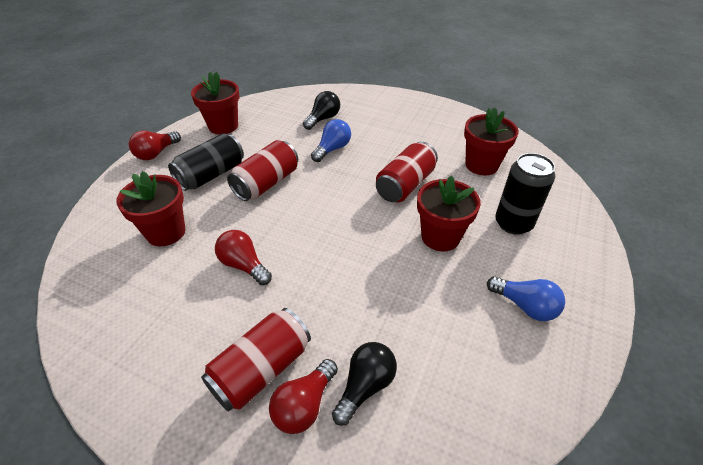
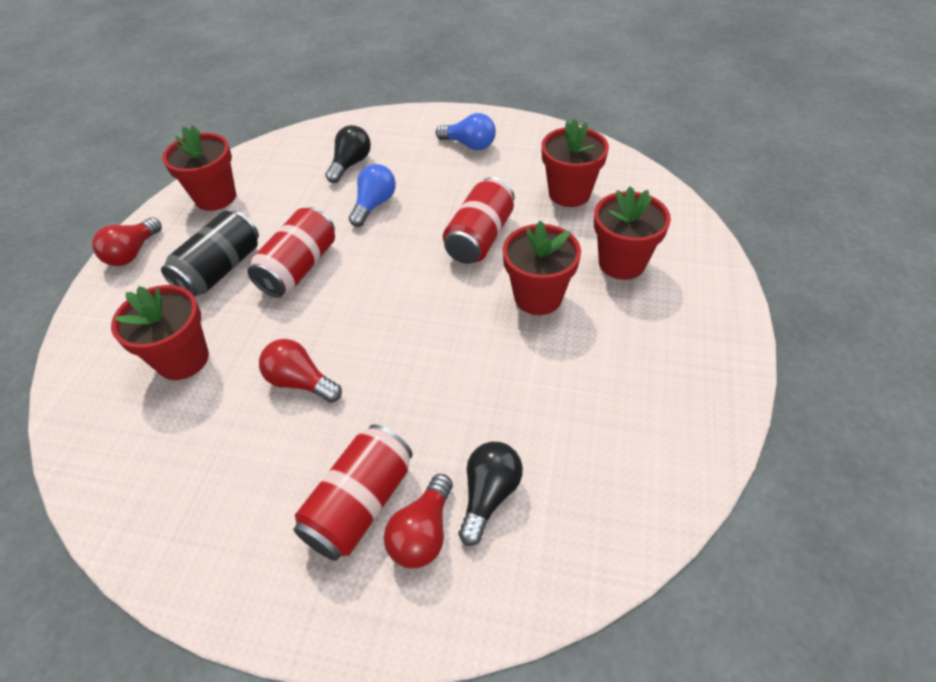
camera: 10 degrees left, 5 degrees up
blue light bulb [487,276,565,321] -> blue light bulb moved to [436,113,496,150]
black can [495,153,555,235] -> red flower pot [594,186,671,280]

